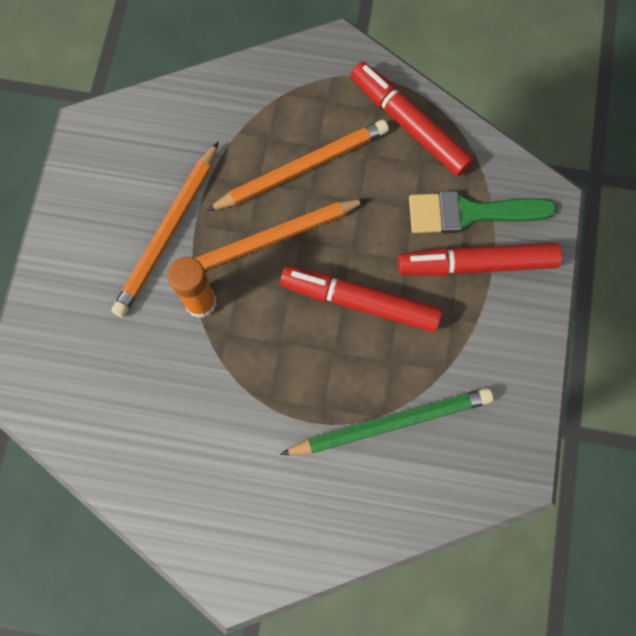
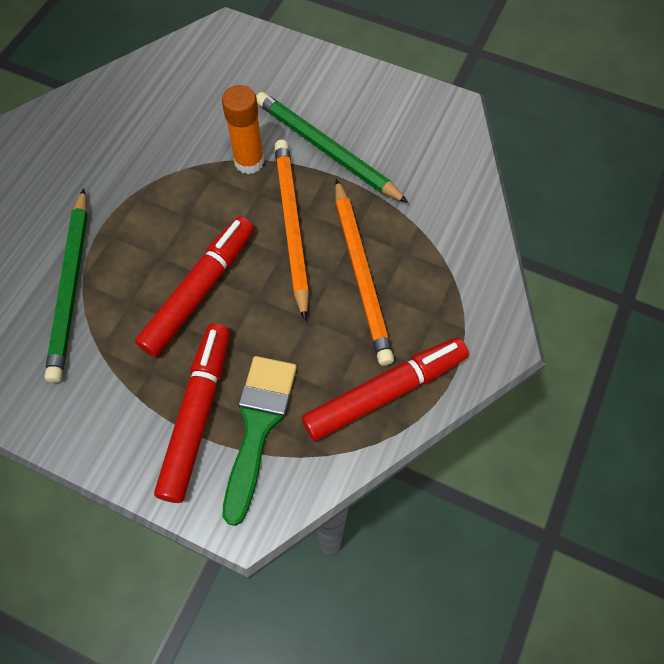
camera: 105 degrees right, 10 degrees down
orange pencil [111,141,219,317] -> green pencil [256,92,409,203]

